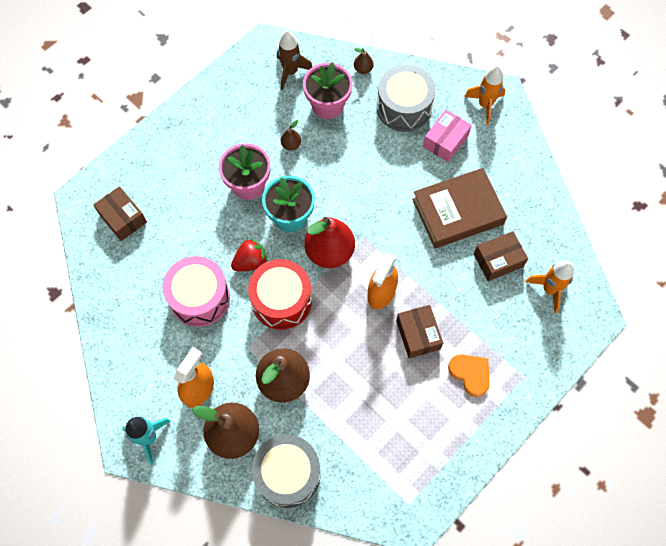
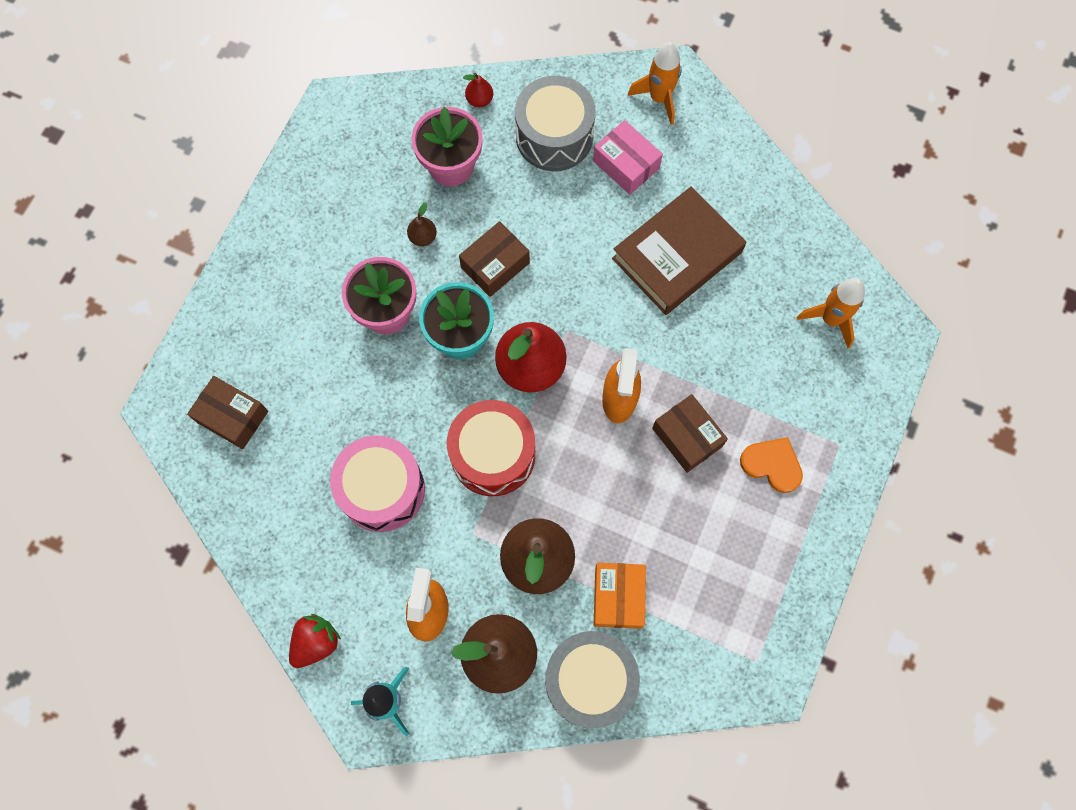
camera: 20 degrees left, 5 degrees up
red strawberry [231,238,268,271] -> red strawberry moved to [289,614,341,668]
brown rocket [277,30,312,90] -> none
brown pear [354,48,374,74] -> red pear [463,73,493,107]
pink box [423,110,472,162] -> pink box turned 60 degrees counterclockwise [593,120,663,195]
brown box [474,231,528,281] -> brown box moved to [459,221,530,297]
none -> orange box [594,563,646,629]

